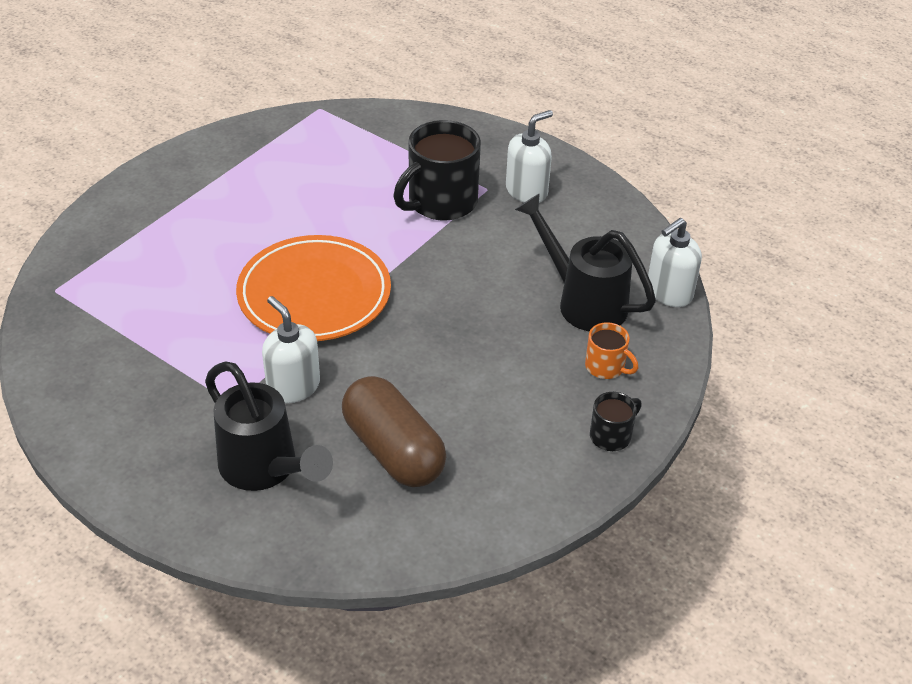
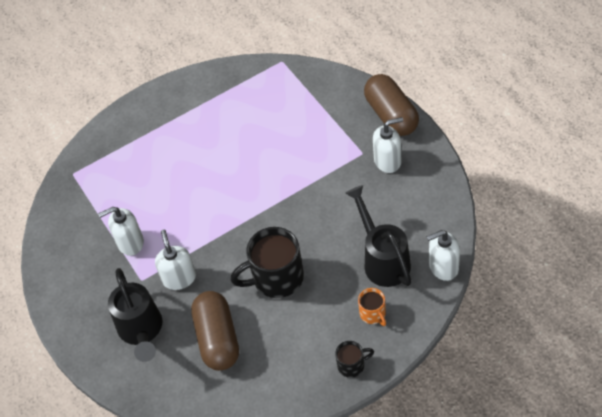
camera: 30 degrees right, 10 degrees up
orange plate [236,235,391,341] -> none
black mug [393,120,481,221] -> black mug moved to [231,227,304,298]
none -> white soap dispenser [98,207,144,256]
none -> brown capsule [364,74,419,136]

